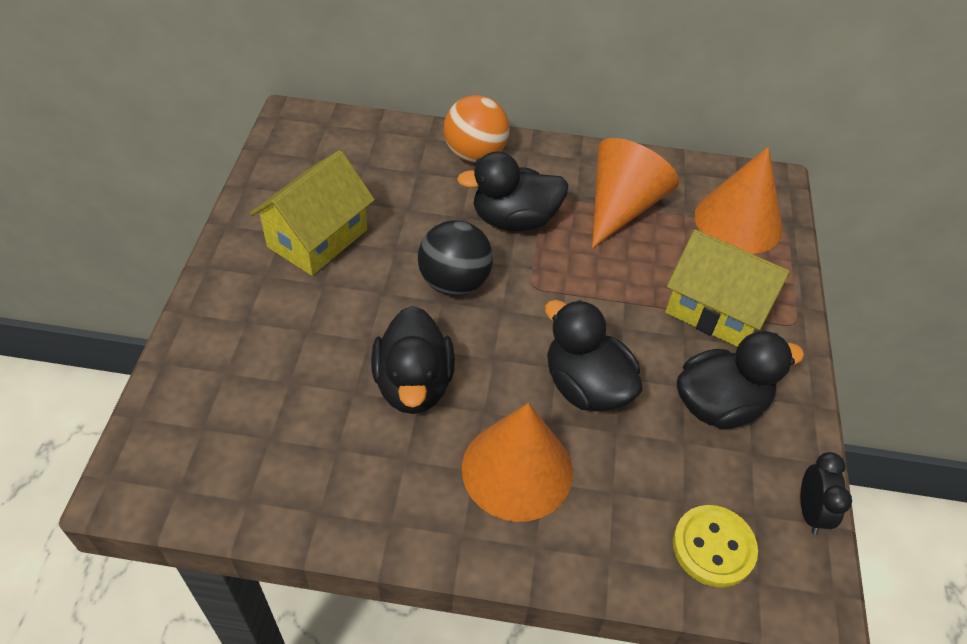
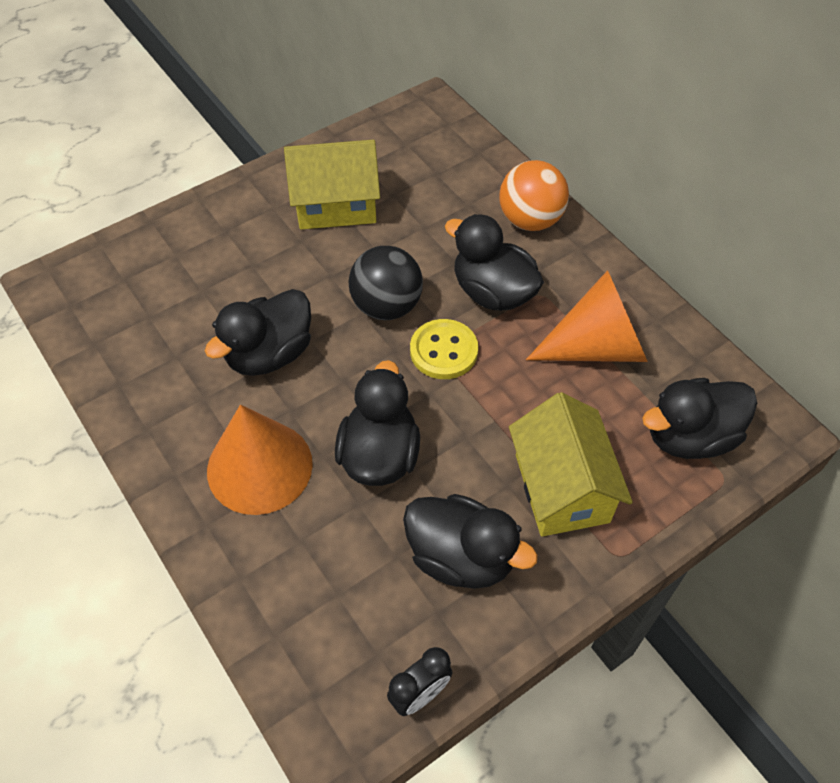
camera: 50 degrees right, 5 degrees up
yellow button [673,505,758,588] -> yellow button moved to [410,319,478,379]
orange cone [695,147,782,254] -> black duck [642,378,757,459]

